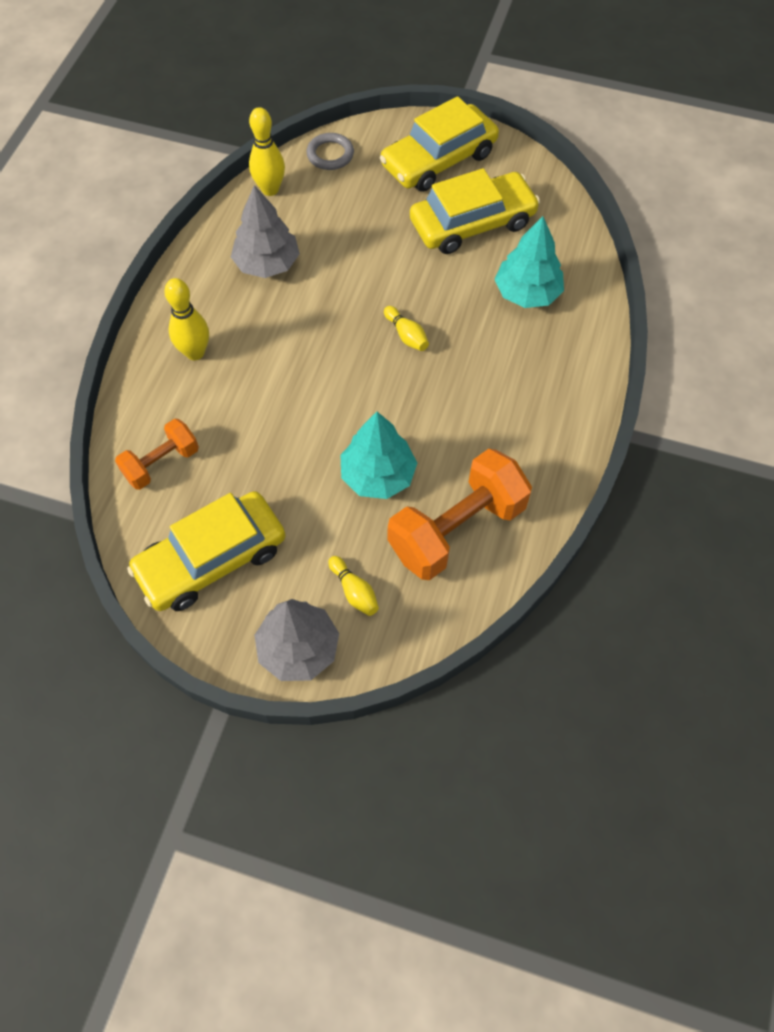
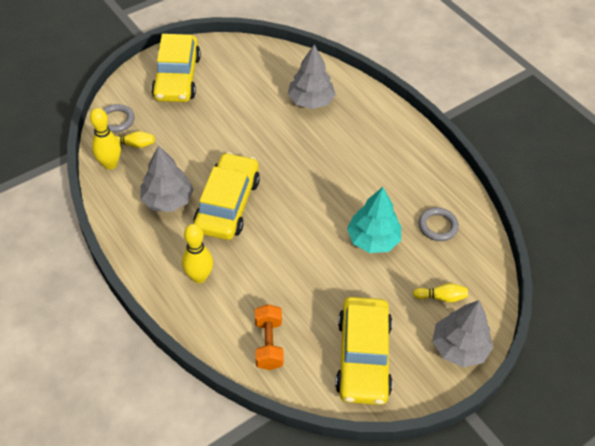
camera: 55 degrees left, 10 degrees down
yellow bowling pin [384,306,429,351] -> yellow bowling pin moved to [116,131,155,148]
orange dumbbell [388,449,532,580] -> grey ring [419,207,459,241]
yellow car [410,168,540,254] -> yellow car moved to [194,152,260,240]
turquoise tree [494,216,564,308] -> grey tree [288,44,336,109]

